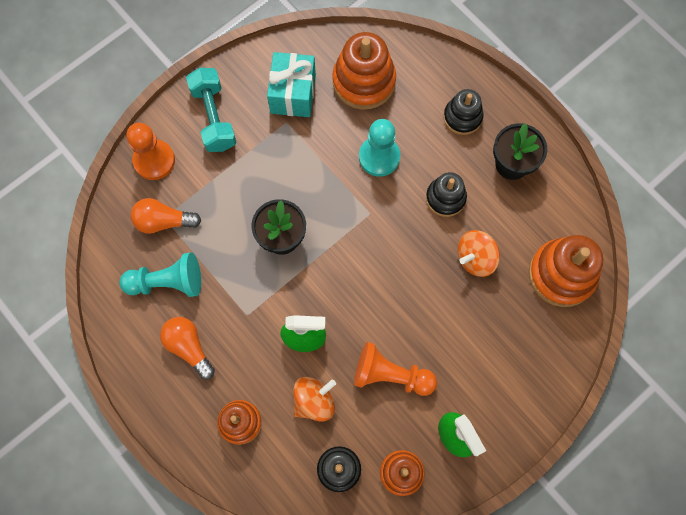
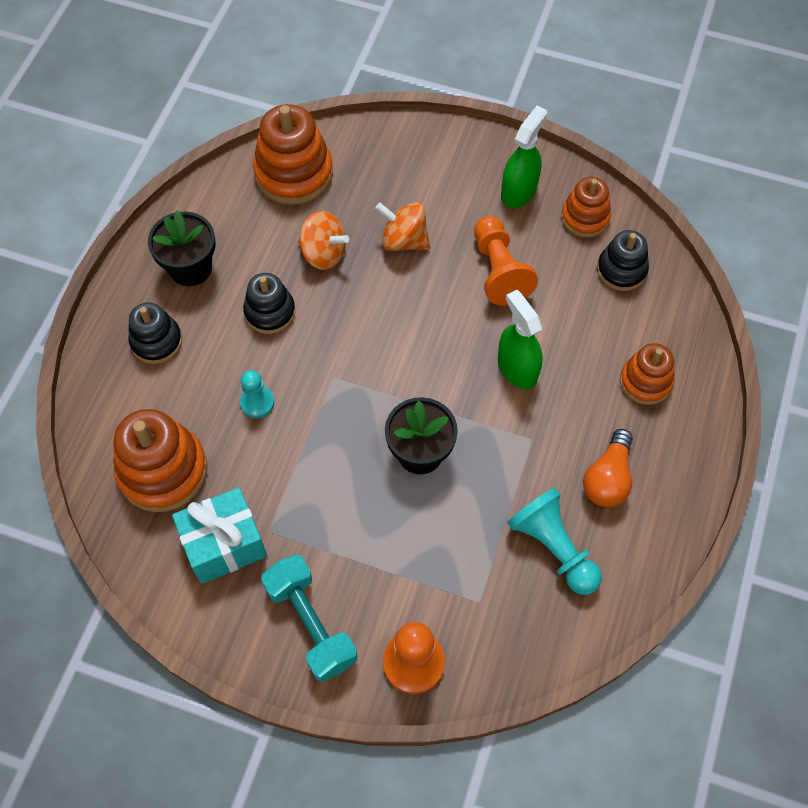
camera: 120 degrees left, 10 degrees down
orange light bulb [131,198,201,234] -> none
turquoise dumbbell [186,68,236,152] -> turquoise dumbbell turned 75 degrees counterclockwise [261,555,357,682]
orange spinning top [293,377,336,422] -> orange spinning top moved to [375,202,430,251]
turquoise pawn [359,119,400,177] -> turquoise pawn [240,370,274,418], size x0.61

